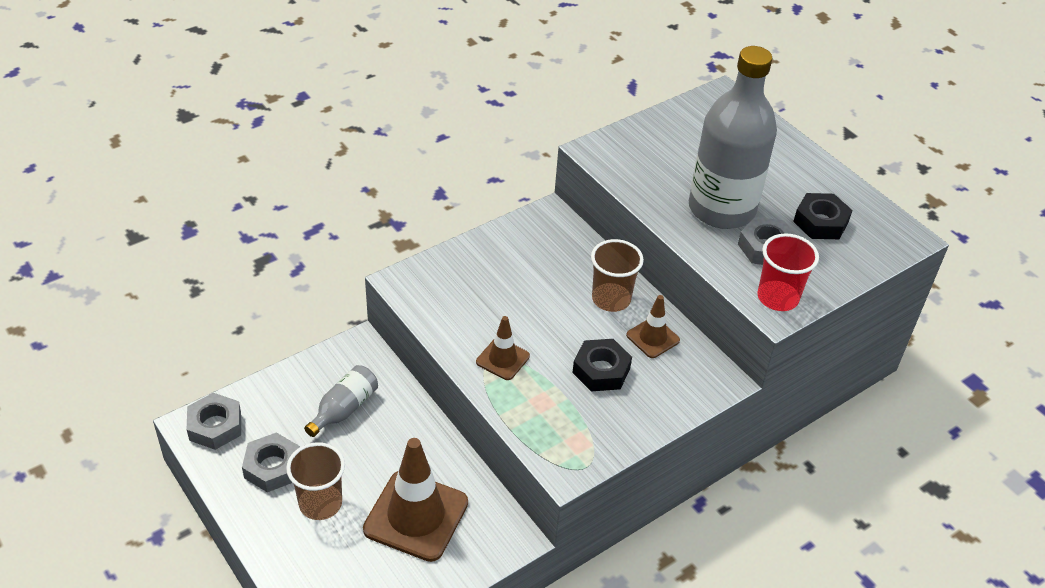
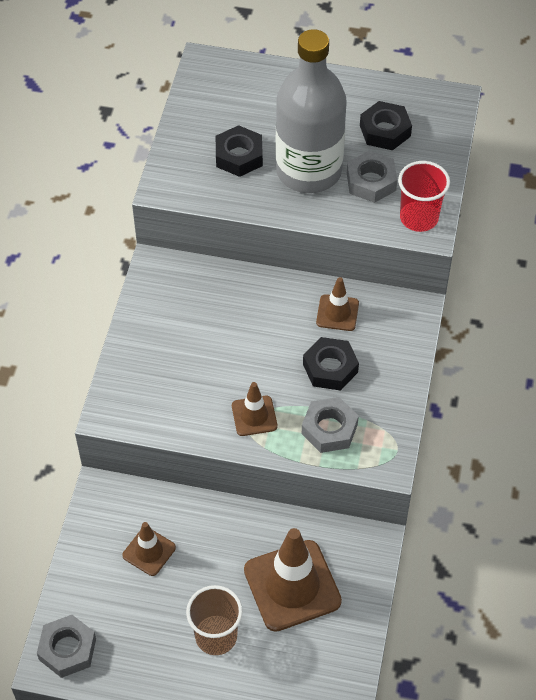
camera: 40 degrees left, 10 degrees up
grey nut [242,432,300,492] -> grey nut moved to [302,397,359,453]
grey bottle [304,365,378,437] -> brown traffic cone [122,522,176,576]
brown cup [591,239,644,312] -> none
none -> black nut [216,125,263,177]

